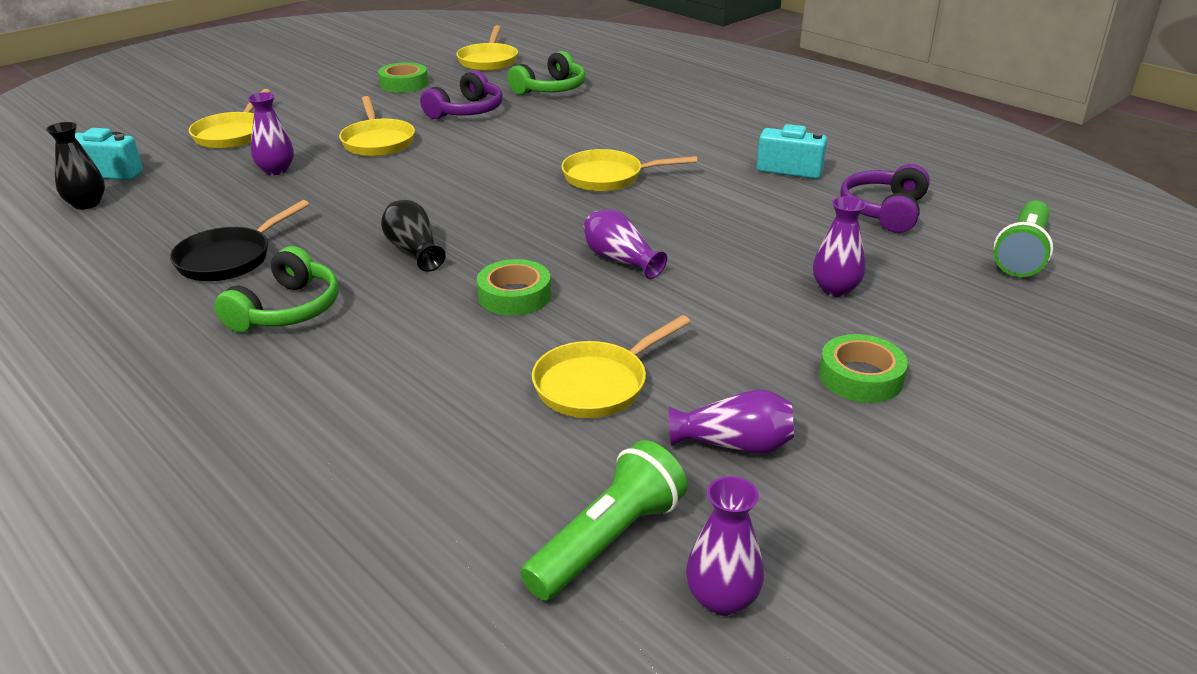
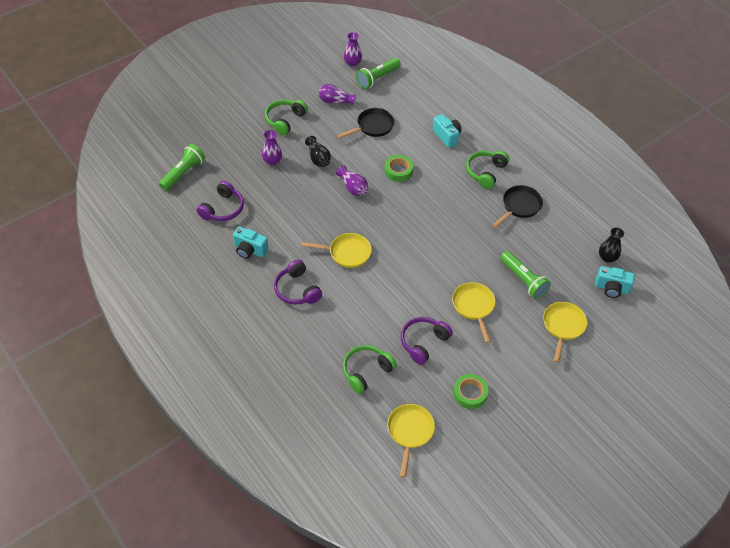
camera: 175 degrees left, 20 degrees up
purple vase [248,92,294,175] -> green flashlight [500,251,551,299]
black vase [381,200,445,272] -> black vase moved to [305,136,331,167]
yellow pan [532,315,691,418] -> black pan [337,108,395,138]
green tape [819,334,908,403] -> green headphones [265,99,308,135]
none -> purple headphones [274,260,322,305]
none -> turquoise camera [433,114,461,148]

